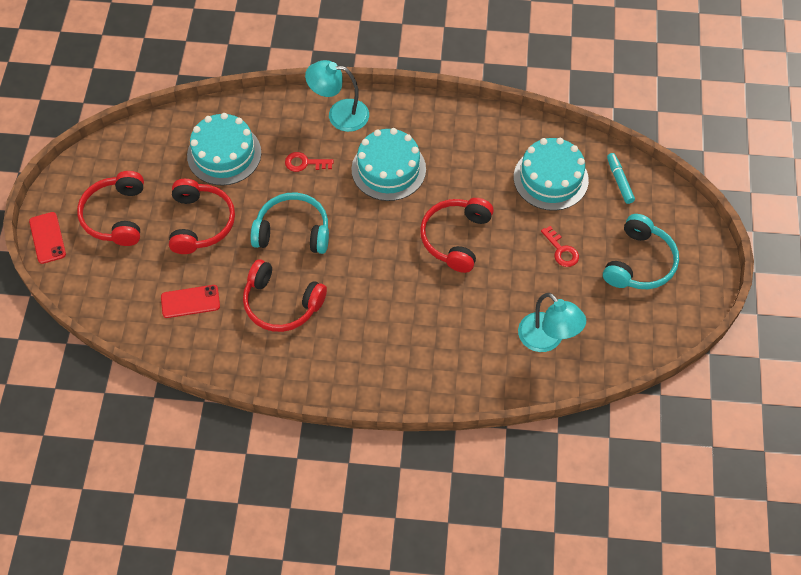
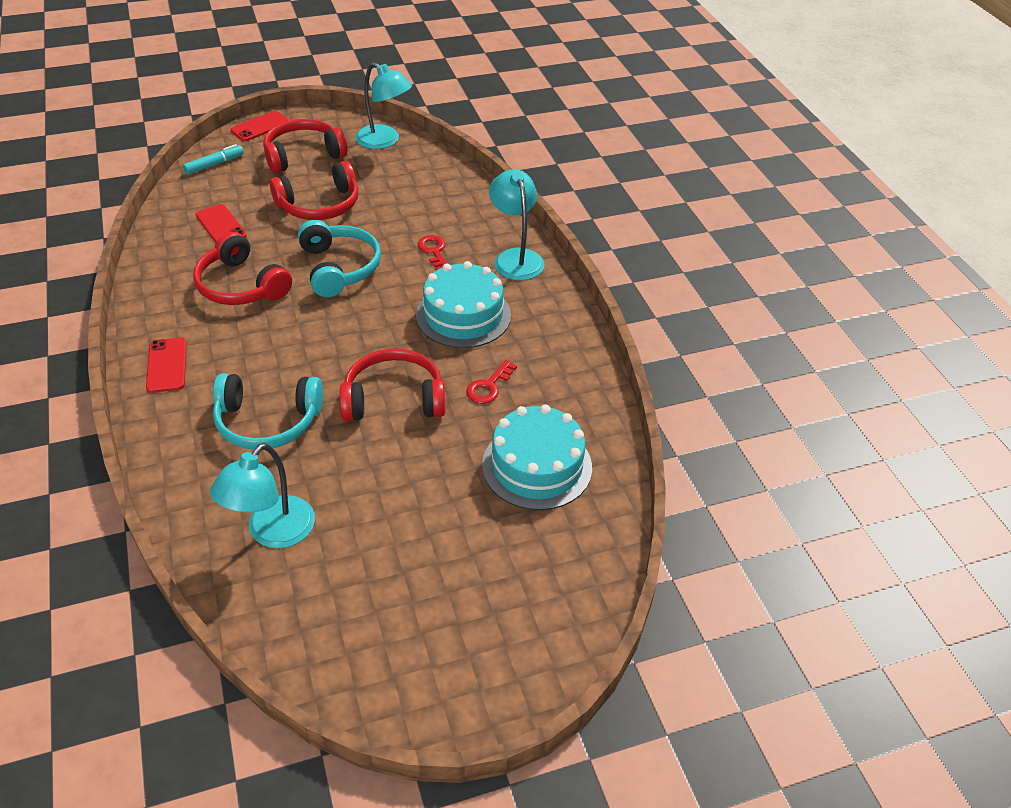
camera: 65 degrees right, 15 degrees down
turquoise cake [187,113,261,186] -> none
red headphones [243,259,327,332] -> red headphones turned 45 degrees counterclockwise [193,231,292,305]
red key [541,226,579,267] -> red key moved to [466,360,517,404]
turquoise headphones [603,214,679,289] -> turquoise headphones moved to [213,373,323,450]
turquoise marker [607,153,635,204] -> turquoise marker moved to [183,144,244,175]
none -> red phone [146,337,187,393]
none -> turquoise lamp [355,62,412,149]

